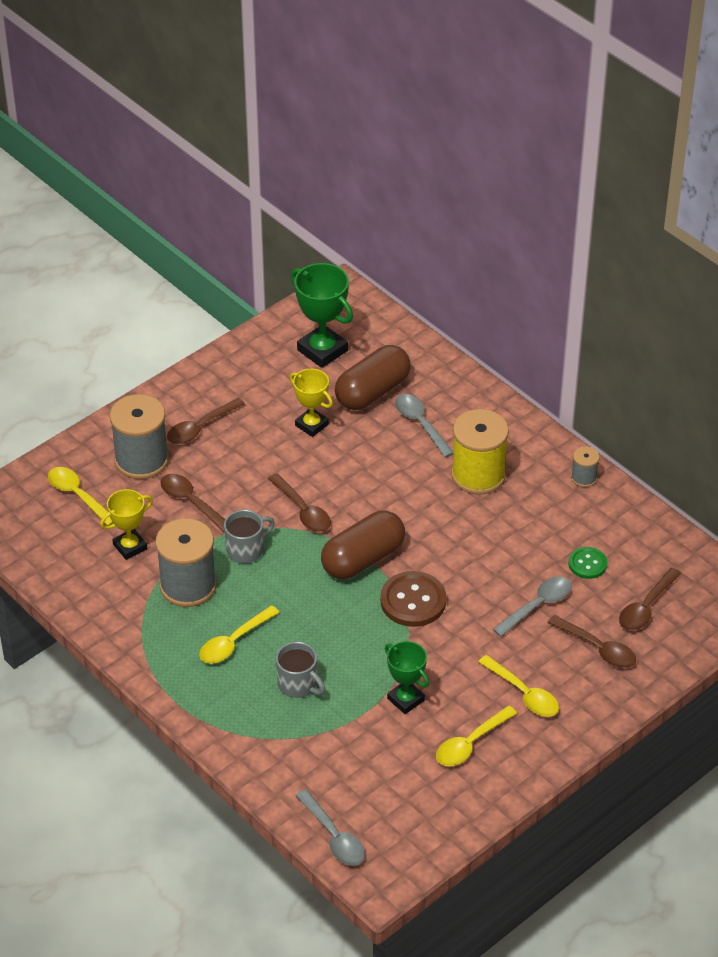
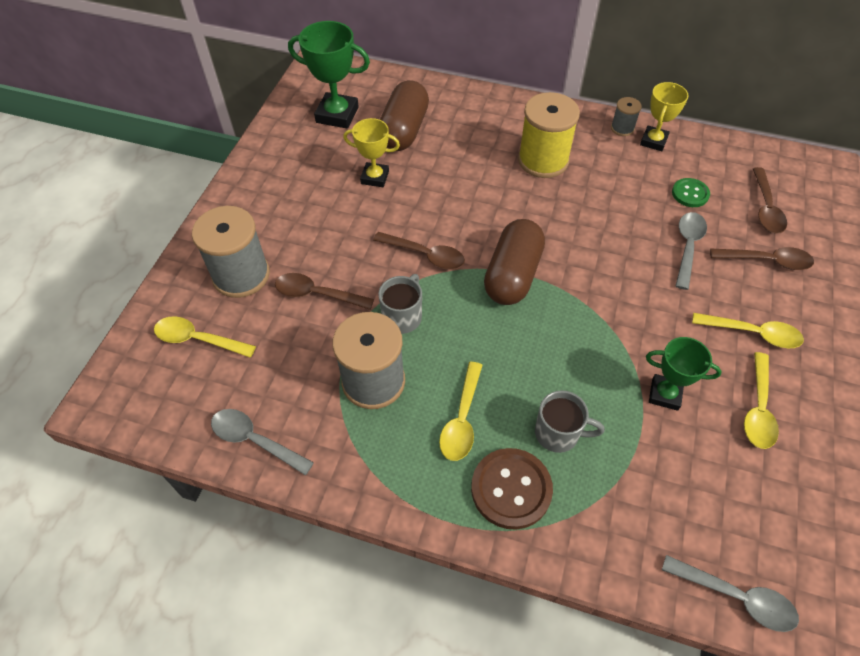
camera: 30 degrees left, 10 degrees up
yellow trophy [100,489,153,560] -> yellow trophy moved to [640,82,689,151]
brown spoon [167,398,245,444] -> none
brown button [380,571,446,627] -> brown button moved to [471,448,553,530]
grey spoon [395,394,453,458] -> grey spoon moved to [211,409,314,475]

